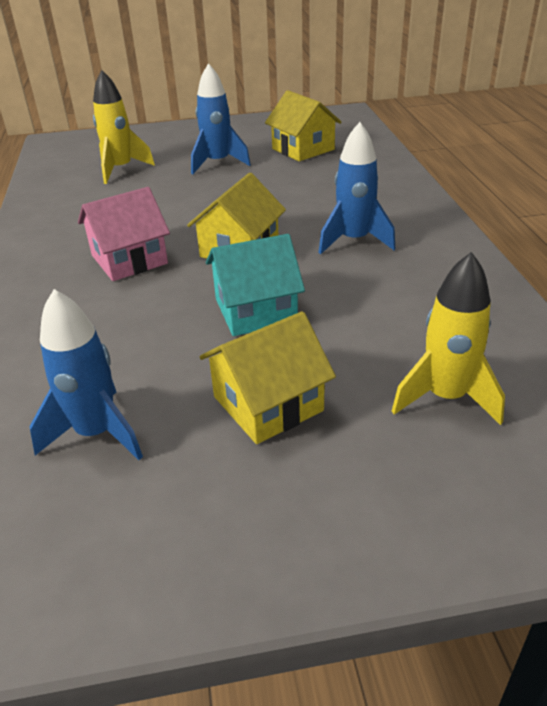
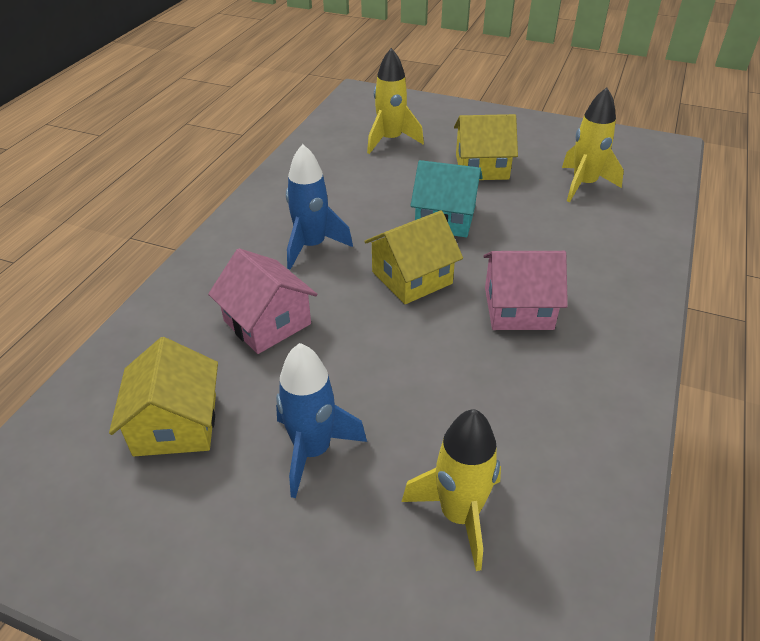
camera: 150 degrees left, 5 degrees up
blue rocket [29,289,143,460] -> yellow rocket [562,87,624,202]
none -> pink house [208,248,317,354]

